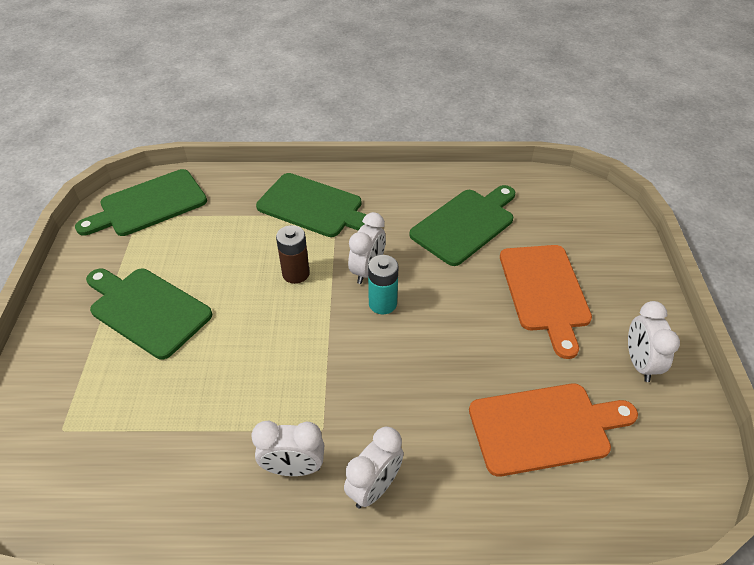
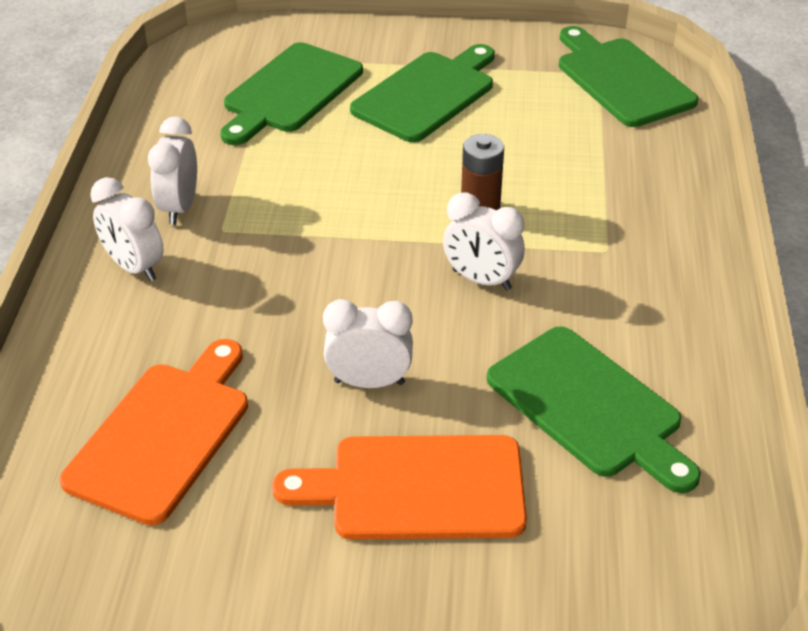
camera: 95 degrees right, 5 degrees down
green cutting board [256,173,367,237] -> green cutting board moved to [220,42,363,145]
turquoise battery [368,255,399,314] -> none
orange cutting board [469,384,638,477] -> orange cutting board turned 150 degrees counterclockwise [60,339,248,526]
white clock [628,301,680,382] -> white clock moved to [323,299,413,388]

